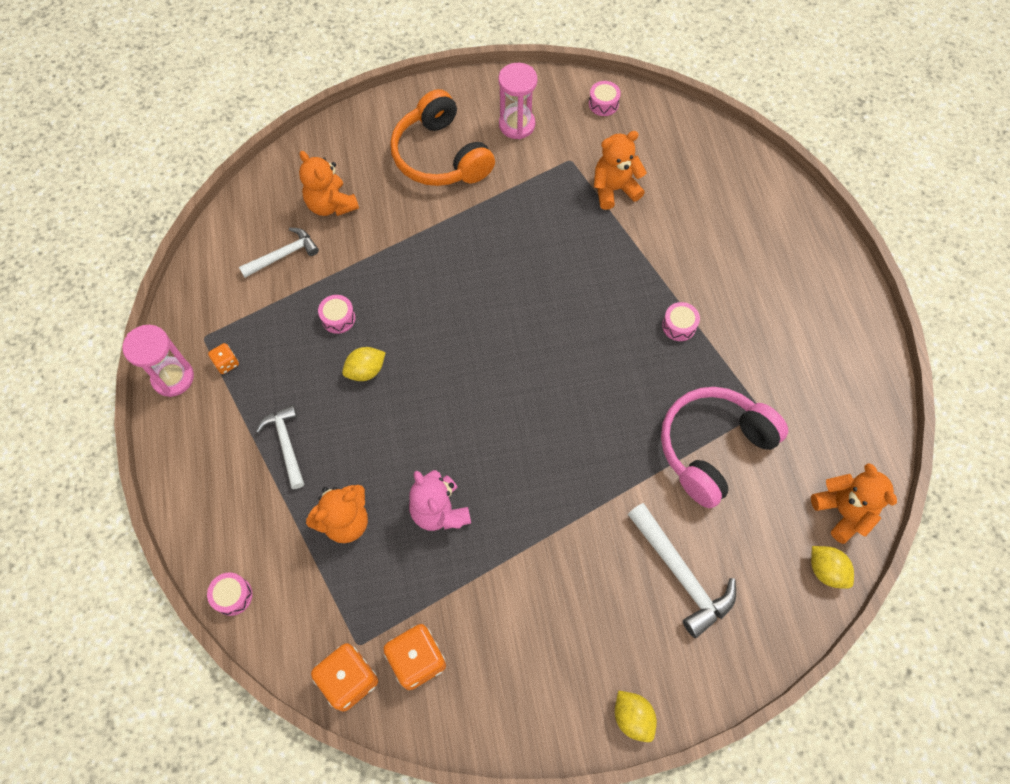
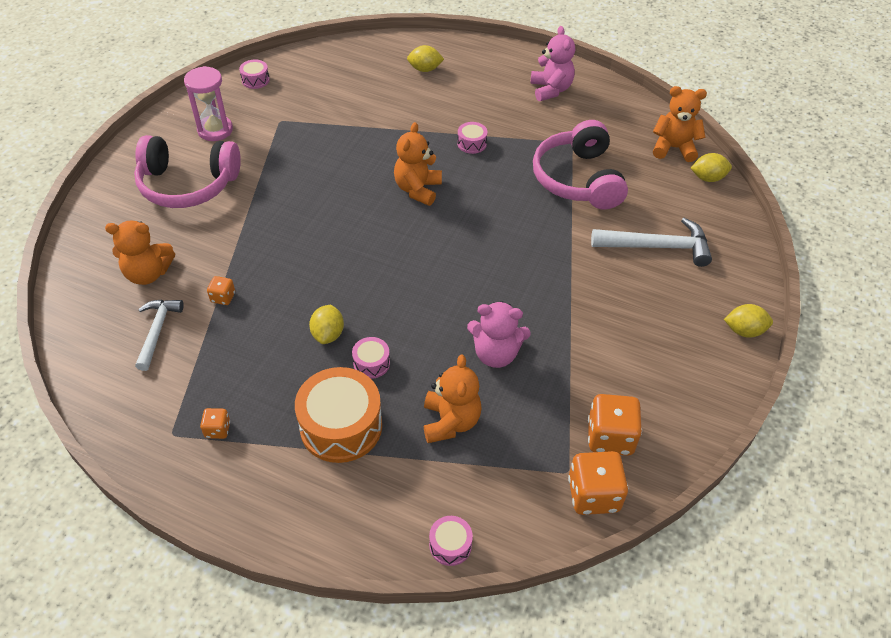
camera: 55 degrees left, 15 degrees down
pink hourglass [122,325,194,397] -> none
white hammer [256,405,304,489] -> orange drum [295,367,382,463]
pink drum [318,295,356,334] -> pink drum moved to [352,337,390,379]
orange headphones [390,89,495,186] -> pink headphones [134,135,241,208]
orange teddy bear [594,131,647,210] -> orange teddy bear moved to [394,122,442,206]
none -> orange dice [207,276,235,305]
none -> yellow lemon [407,45,444,72]
none -> pink teddy bear [530,26,575,101]

